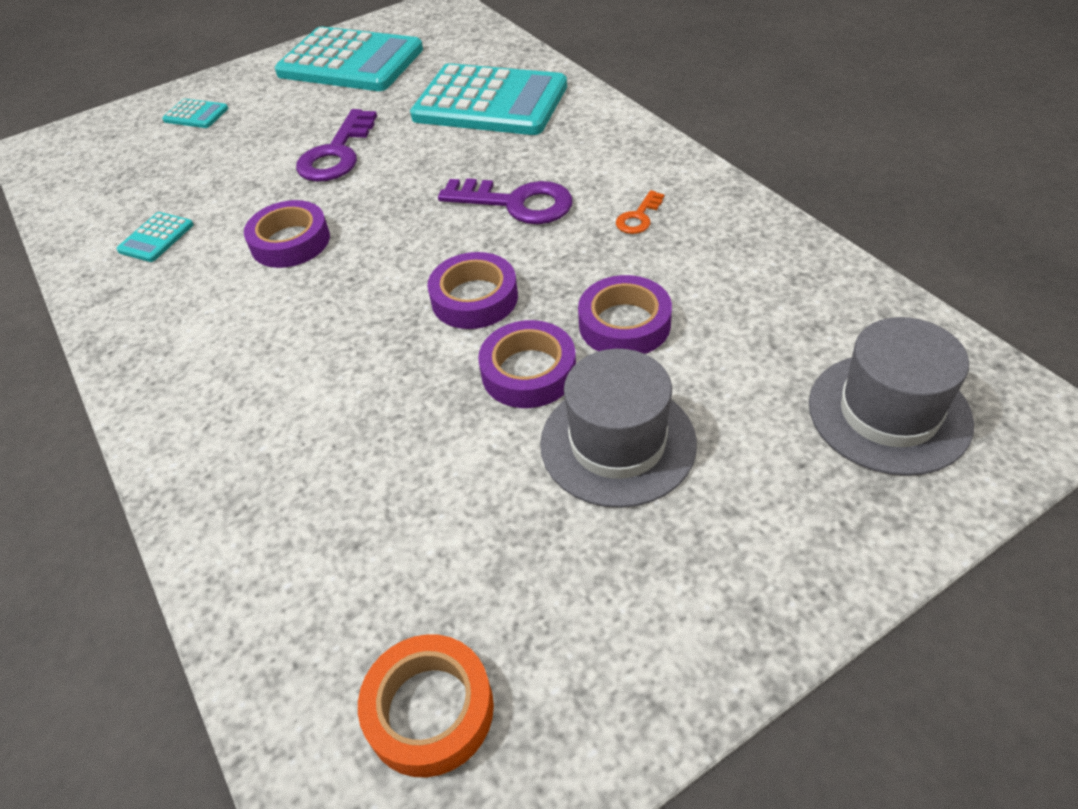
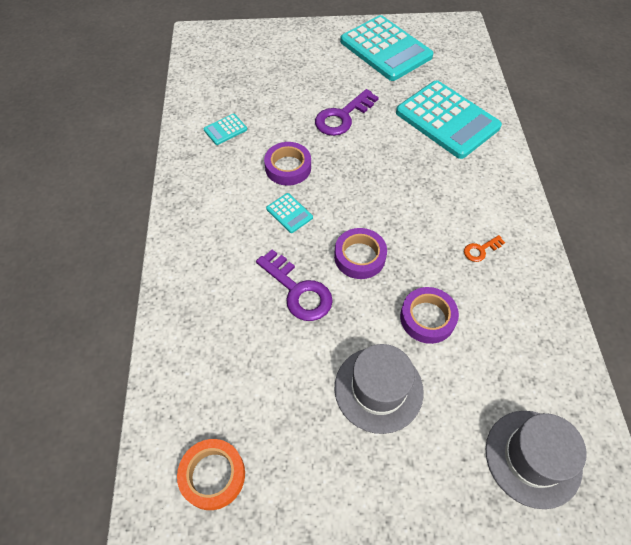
camera: 25 degrees right, 10 degrees up
turquoise calculator [162,99,228,128] -> turquoise calculator moved to [266,193,313,233]
purple key [438,178,573,224] -> purple key moved to [256,249,333,321]
purple tape [478,320,576,408] -> none

